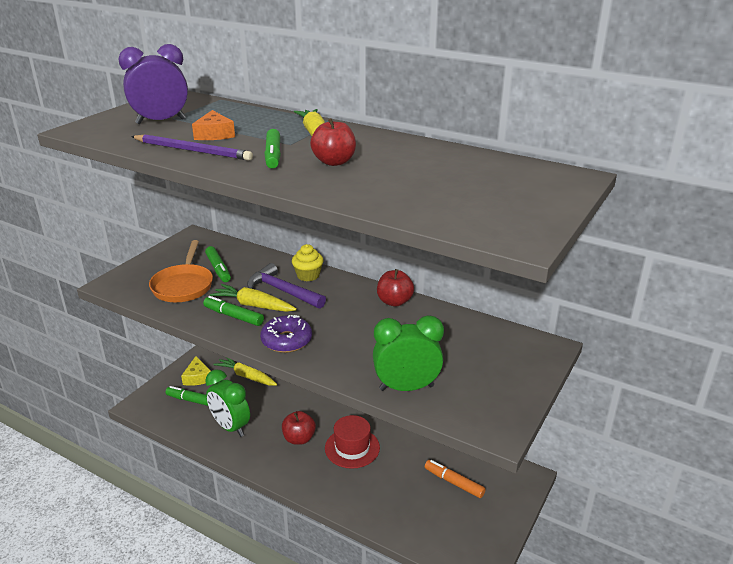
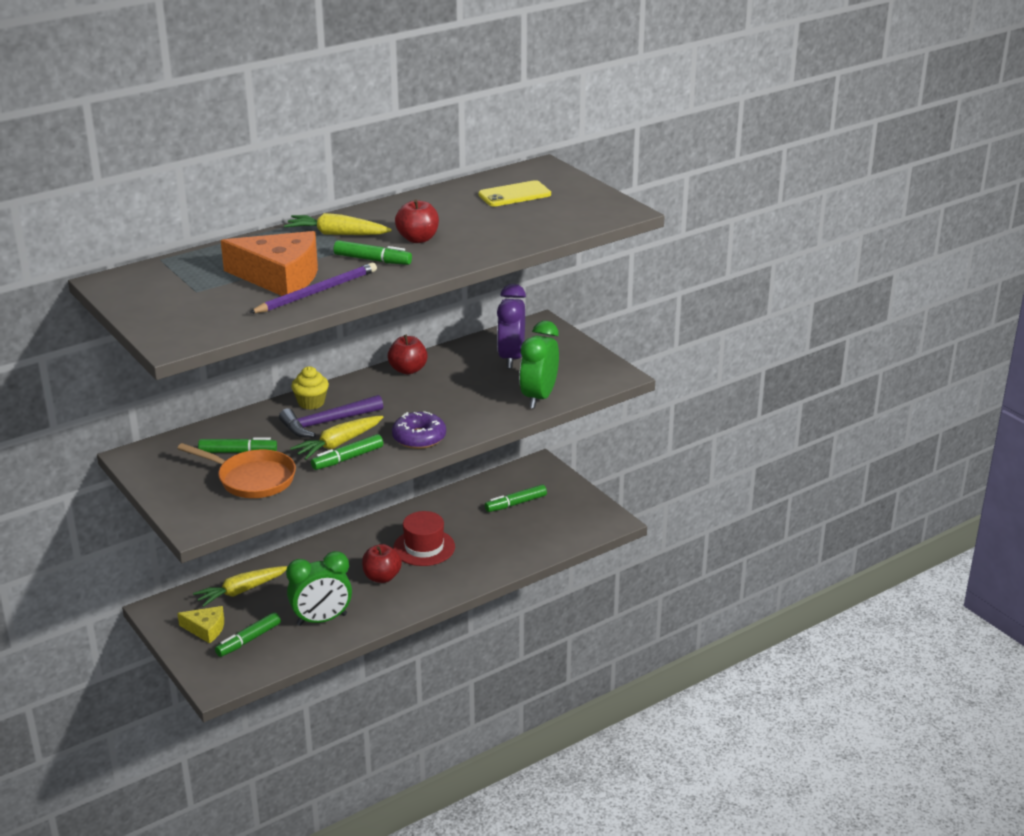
camera: 65 degrees left, 0 degrees up
purple clock [118,44,188,124] -> purple clock moved to [497,284,526,369]
orange cheese [192,110,235,140] -> orange cheese [221,231,318,296], size x1.89
orange marker [425,460,486,498] -> green marker [485,485,547,512]
none -> yellow phone [478,180,551,207]

